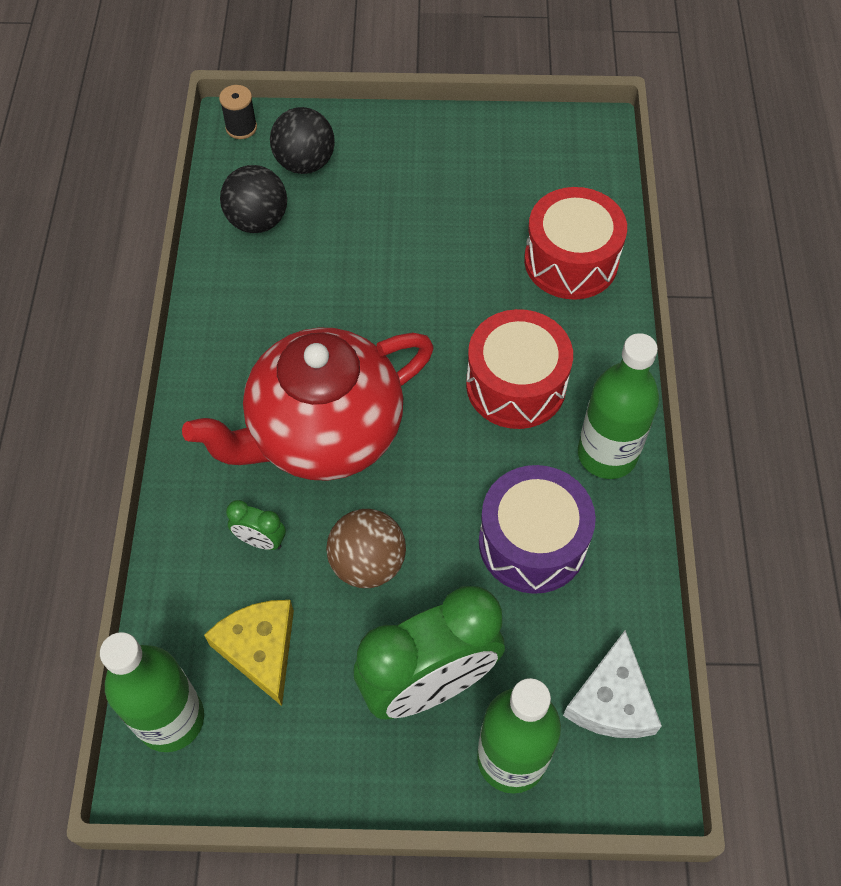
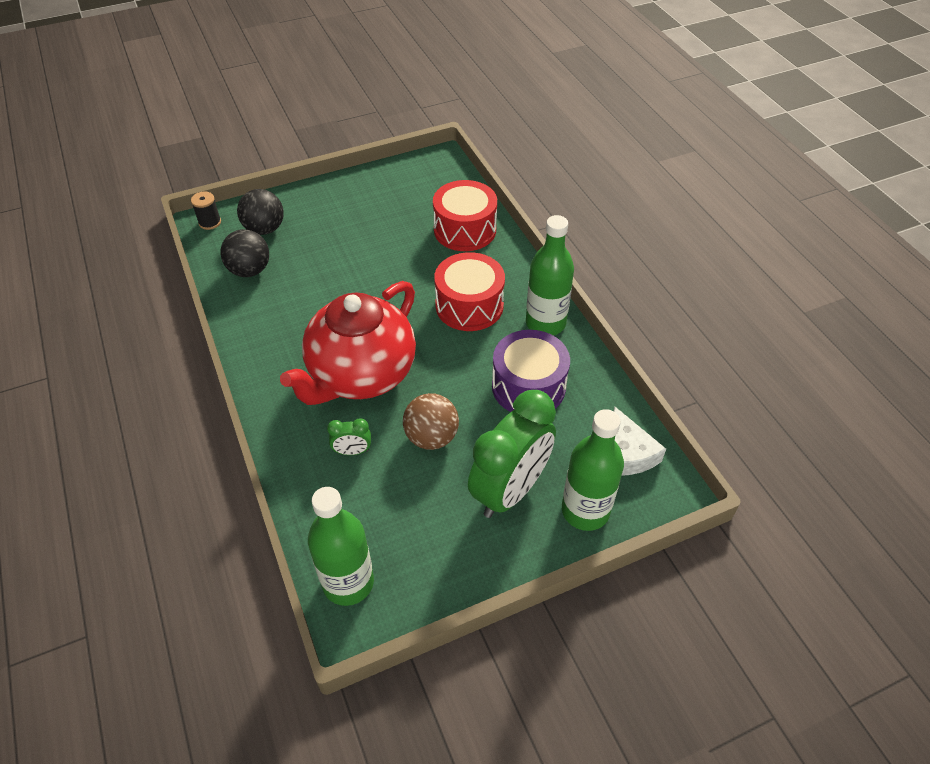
camera: 25 degrees left, 10 degrees down
yellow cheese [204,600,294,706] -> none

